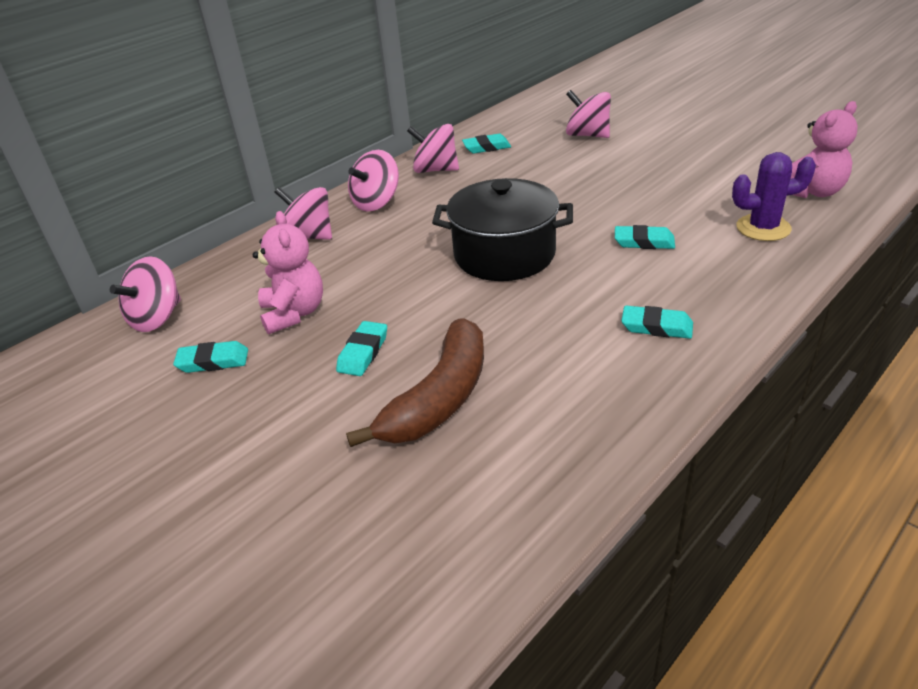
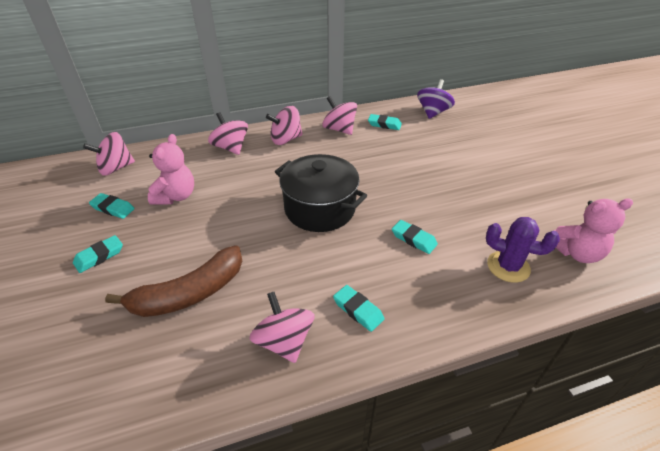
camera: 25 degrees right, 5 degrees up
turquoise eraser [336,321,387,376] -> turquoise eraser moved to [73,235,123,273]
pink spinning top [566,90,611,138] -> pink spinning top moved to [249,292,315,363]
none -> purple spinning top [417,79,455,119]

